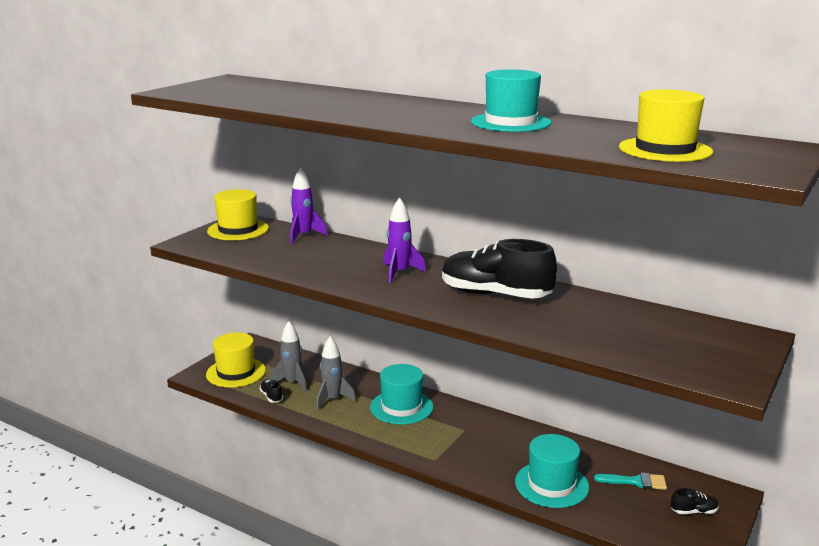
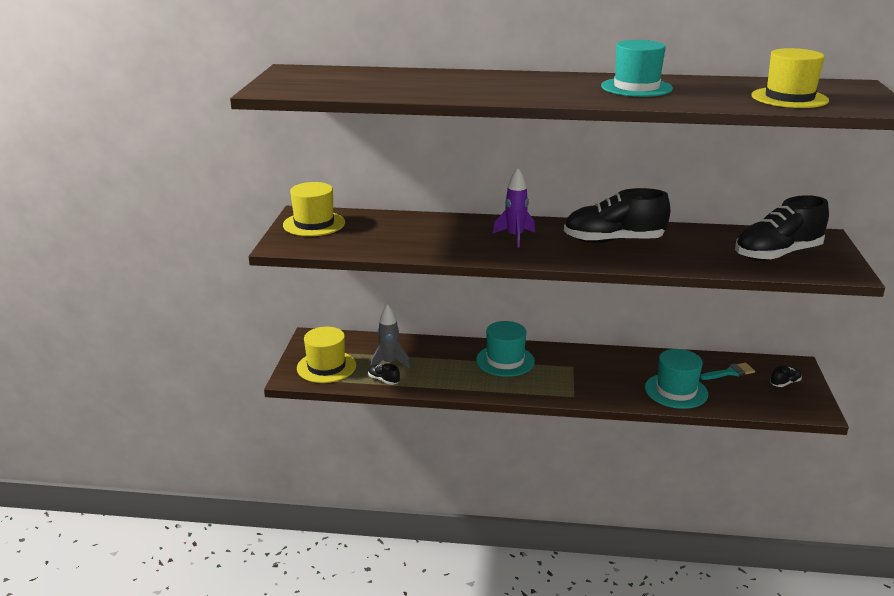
camera: 25 degrees left, 5 degrees up
purple rocket [290,167,327,244] -> none
grey rocket [316,336,356,411] -> none
none -> black shoe [735,195,829,261]

